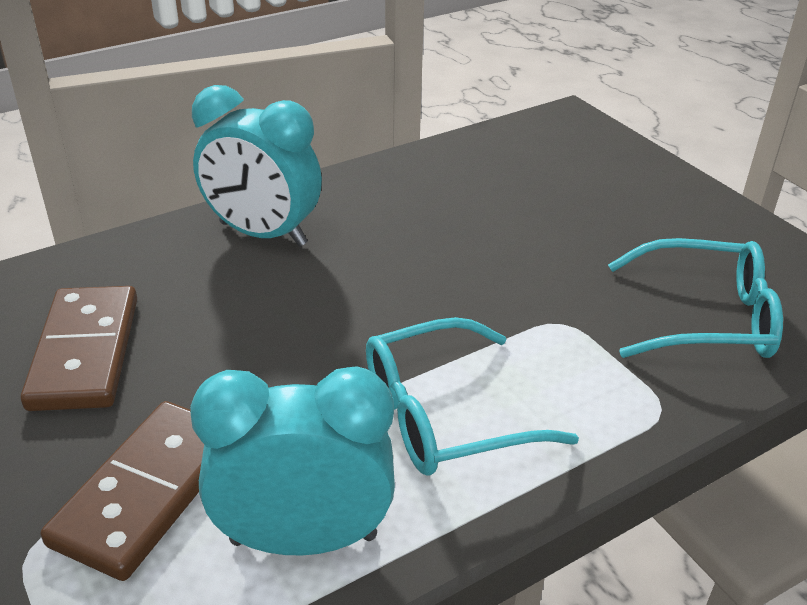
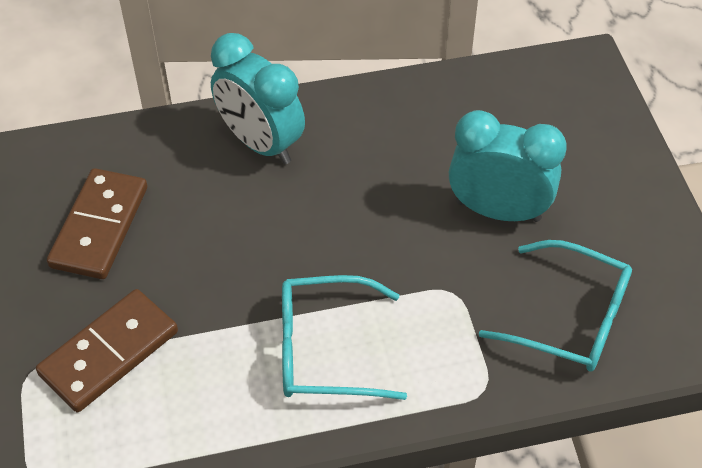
camera: 20 degrees right, 15 degrees up
turquoise clock [190,366,395,556] -> turquoise clock moved to [449,110,567,222]

